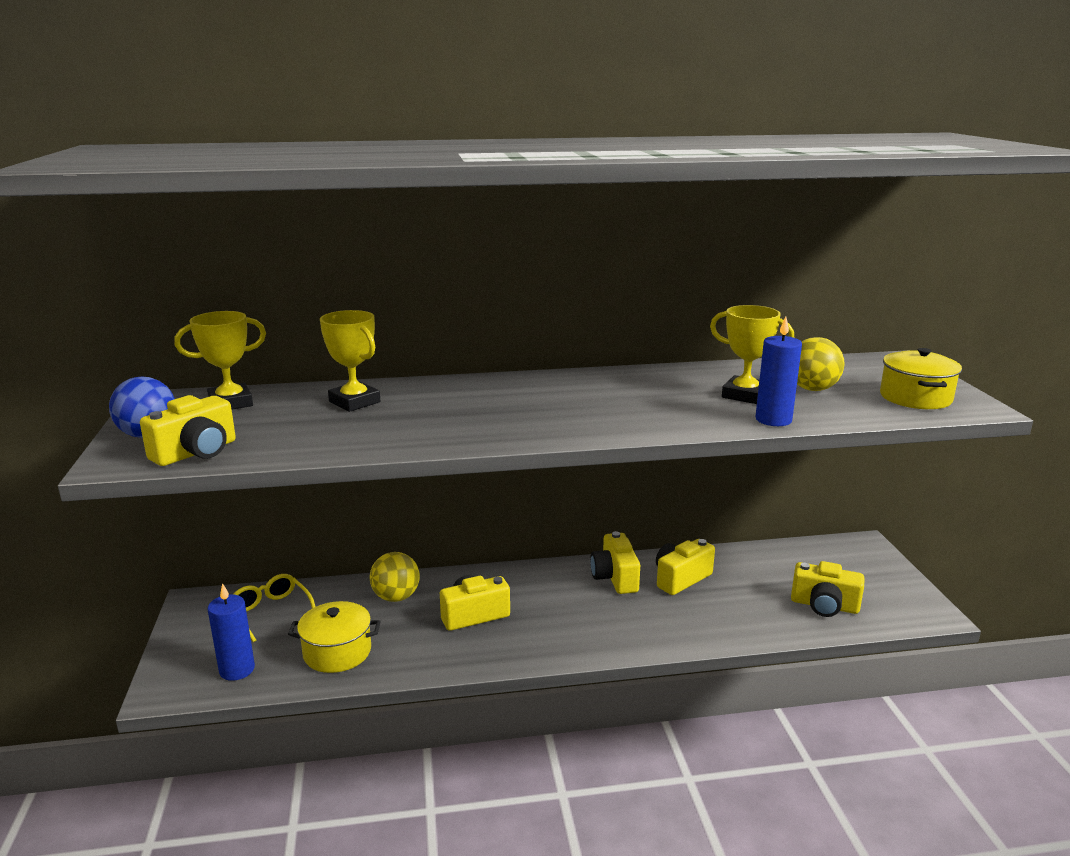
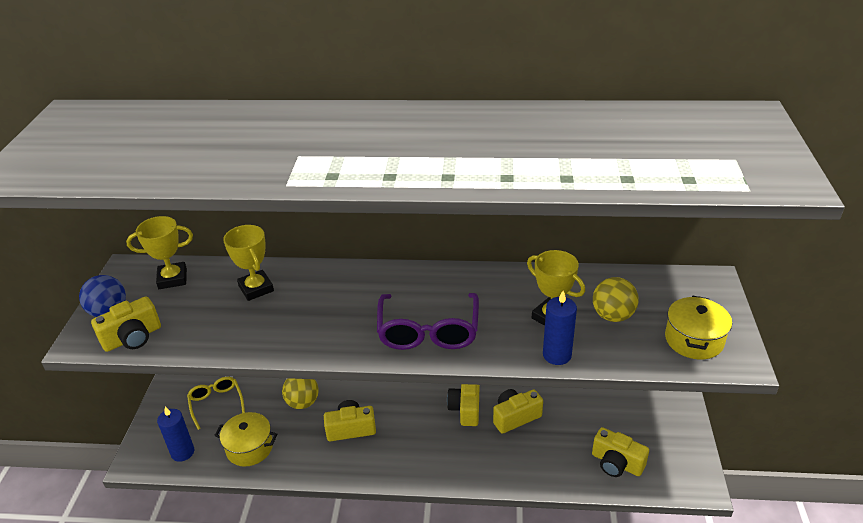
camera: 15 degrees right, 15 degrees up
none -> purple glasses [377,293,479,350]

